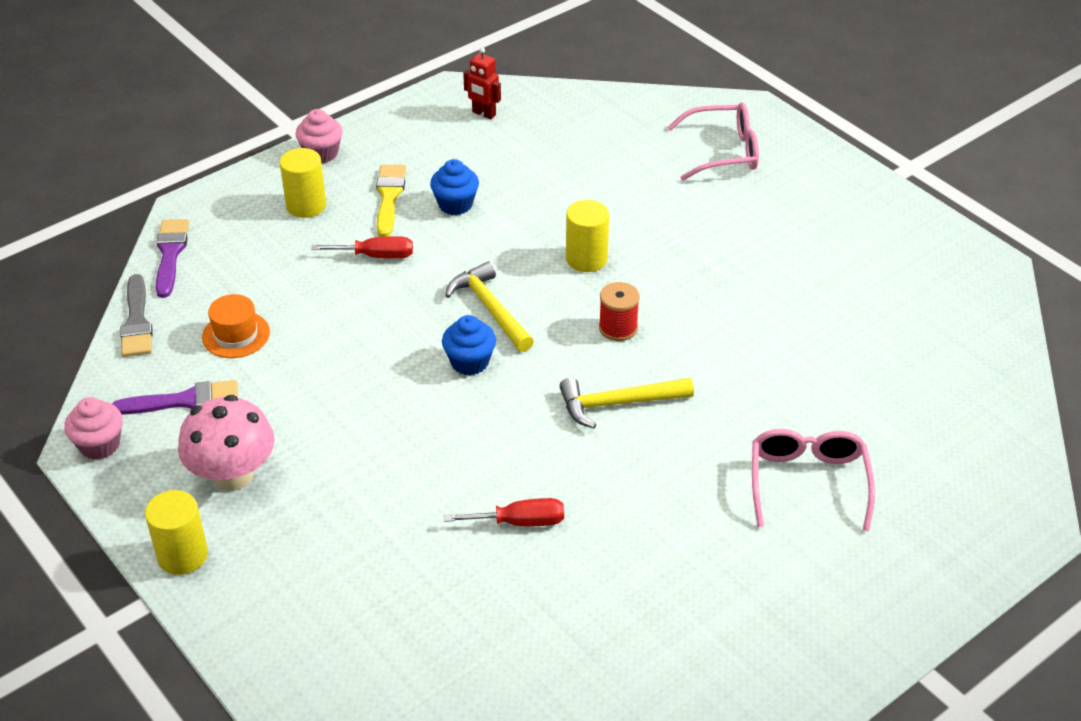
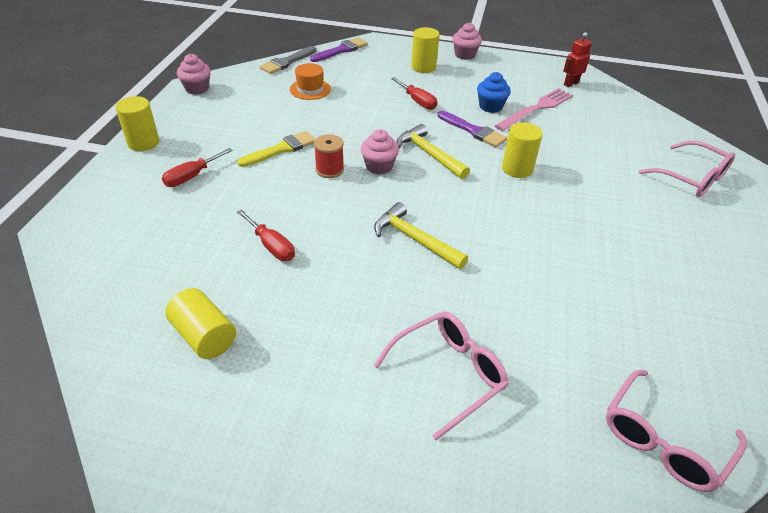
camera: 50 degrees right, 0 degrees up
purple brush [112,380,238,415] -> purple brush moved to [438,111,507,147]
pink mushroom [178,395,275,491] -> none
yellow brush [376,165,406,237] -> yellow brush moved to [237,131,315,167]
blue cupcake [442,315,496,375] -> pink cupcake [361,129,399,175]
yellow hammer [445,262,534,352] -> yellow hammer turned 60 degrees counterclockwise [397,124,470,179]
red robot [463,47,501,119] -> red robot turned 60 degrees clockwise [563,32,592,87]
red spool [599,282,640,341] -> red spool moved to [314,134,344,178]
none -> red screwdriver [162,148,233,187]
none -> yellow cylinder [165,288,236,359]
none -> pink fork [494,88,573,131]
none -> pink glasses [606,370,747,492]

